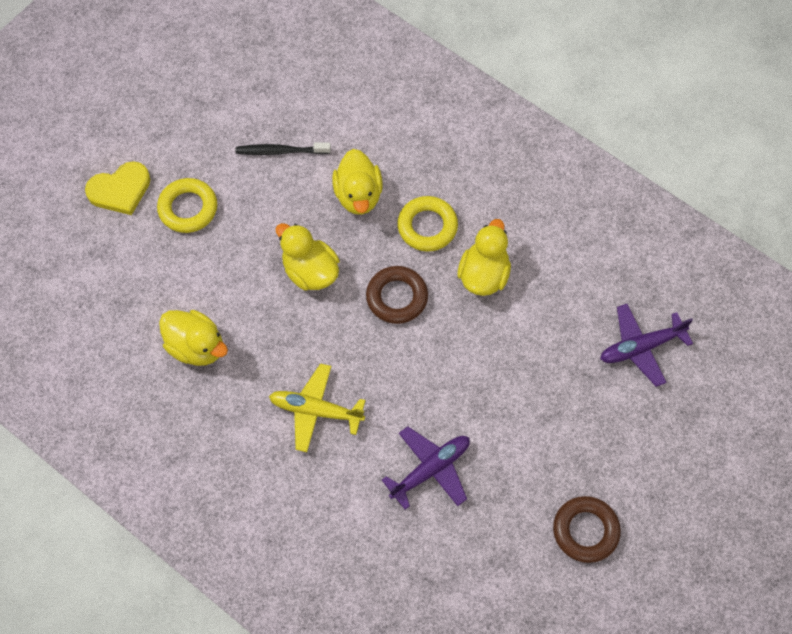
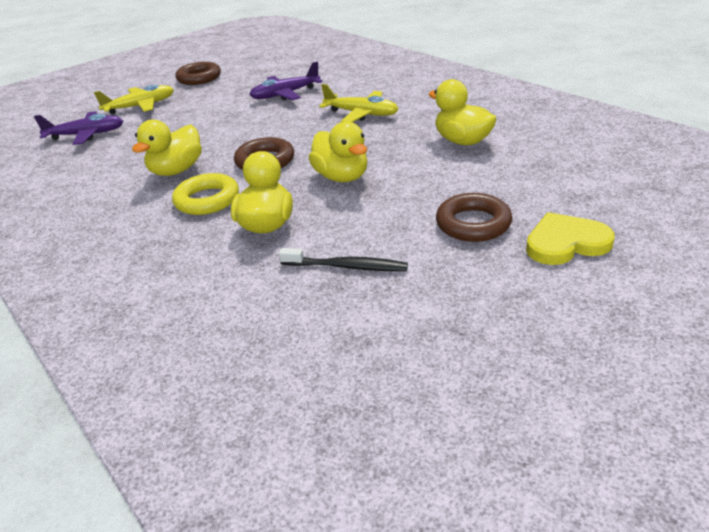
camera: 165 degrees left, 30 degrees down
yellow ring [157,178,217,233] -> brown ring [436,193,512,242]
none -> yellow plane [94,85,174,114]

